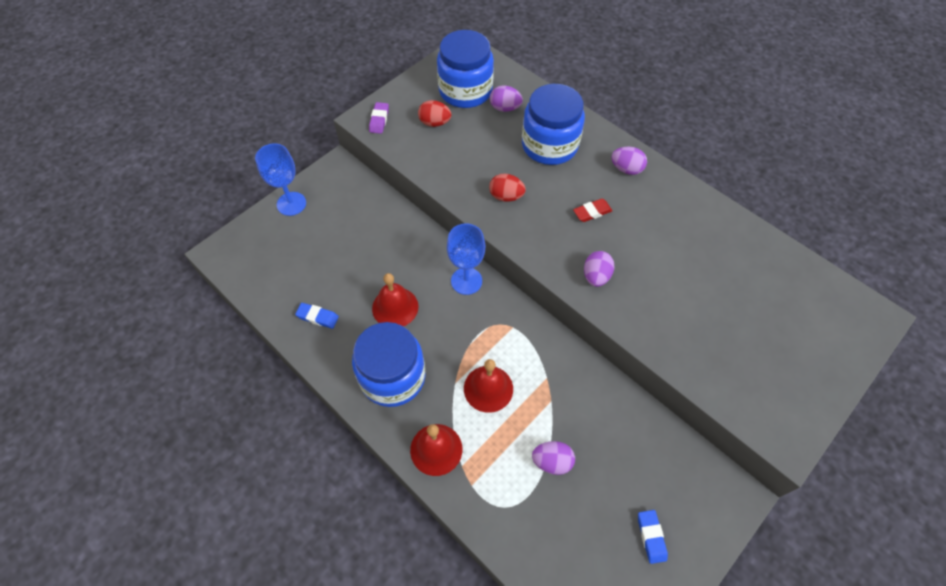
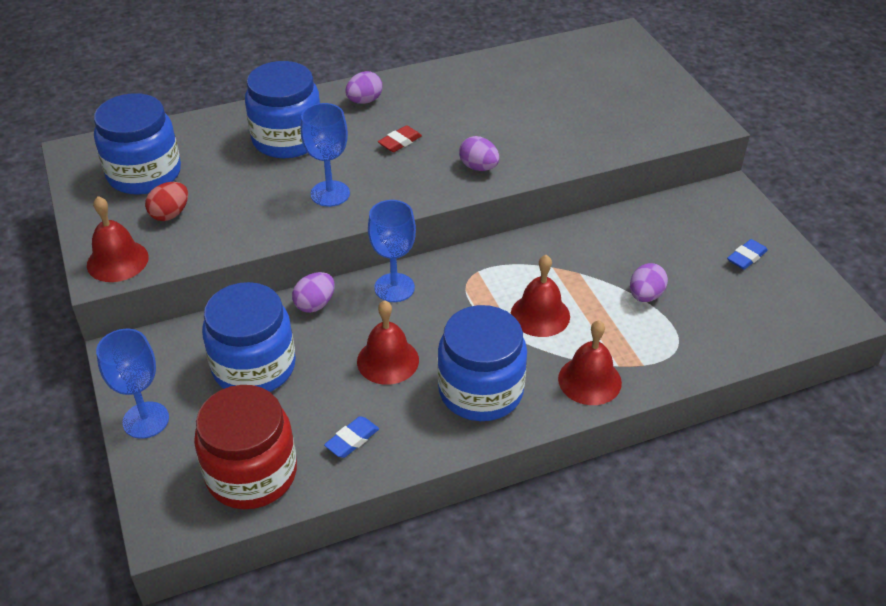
camera: 65 degrees left, 15 degrees down
purple eraser [369,102,389,134] -> red bell [87,196,149,282]
red egg [489,174,526,202] -> blue goblet [300,103,350,207]
purple egg [490,85,523,112] -> purple egg moved to [292,272,335,313]
red eraser [573,199,612,222] -> red eraser turned 45 degrees clockwise [378,125,422,152]
blue eraser [638,510,668,564] -> blue eraser turned 60 degrees counterclockwise [727,239,768,270]
none -> red jar [194,385,297,509]
none -> blue jar [202,282,296,392]

